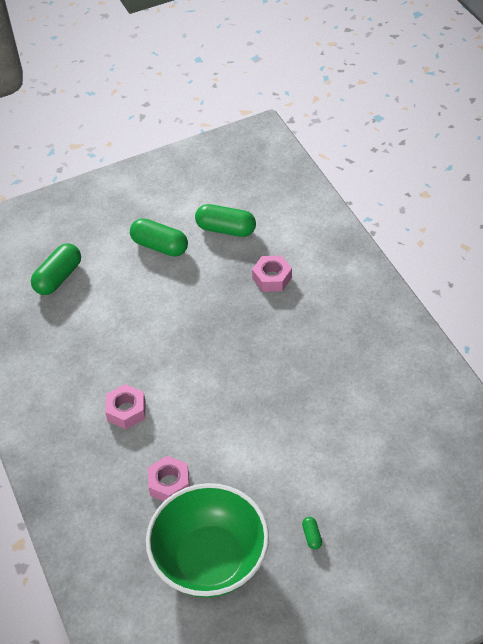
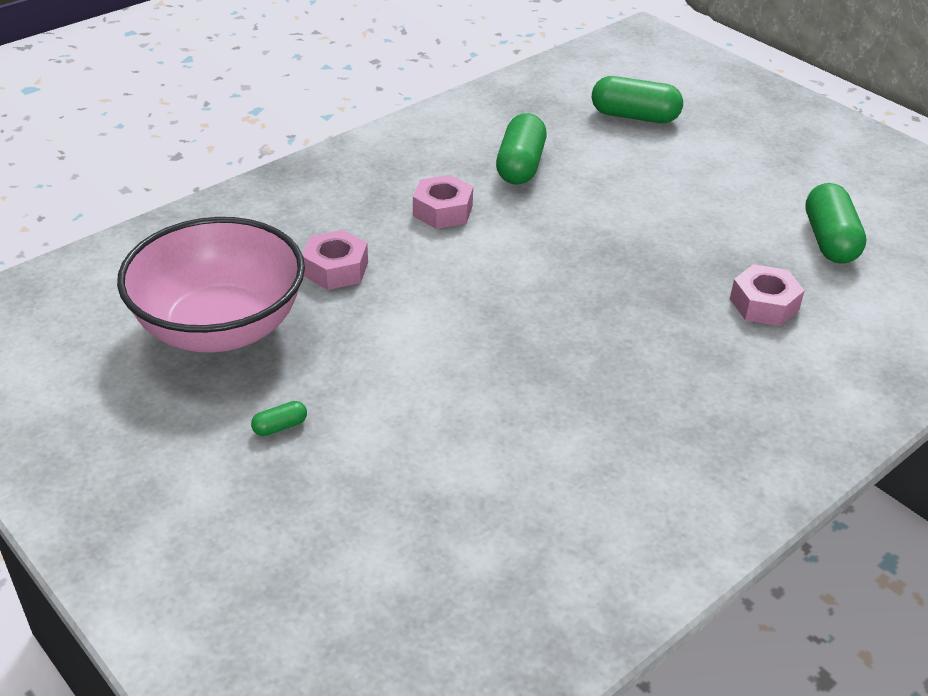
camera: 70 degrees right, 10 degrees down
green capsule [130,218,188,257] -> green capsule moved to [496,113,547,184]
green bowl [146,483,269,598] -> pink bowl [117,217,305,353]

